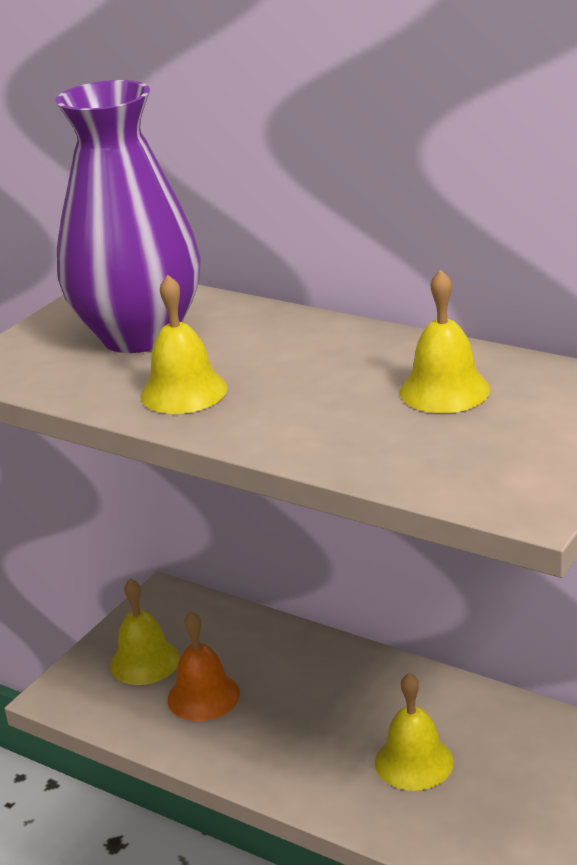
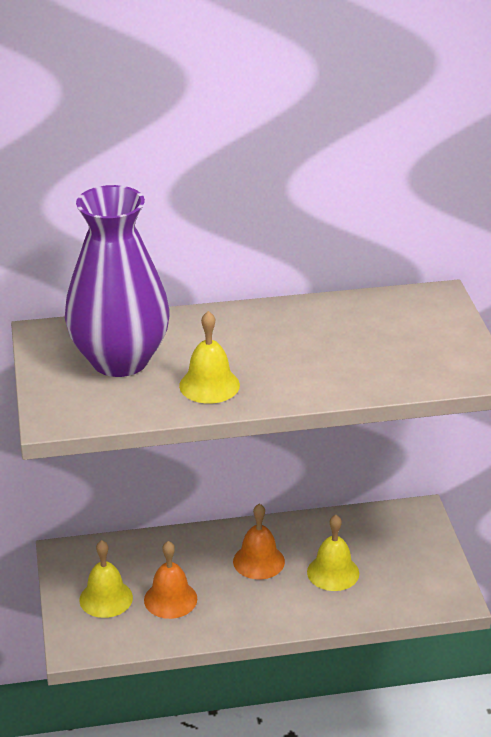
camera: 45 degrees left, 5 degrees up
yellow bell [400,270,490,413] -> none
none -> orange bell [233,504,285,580]

